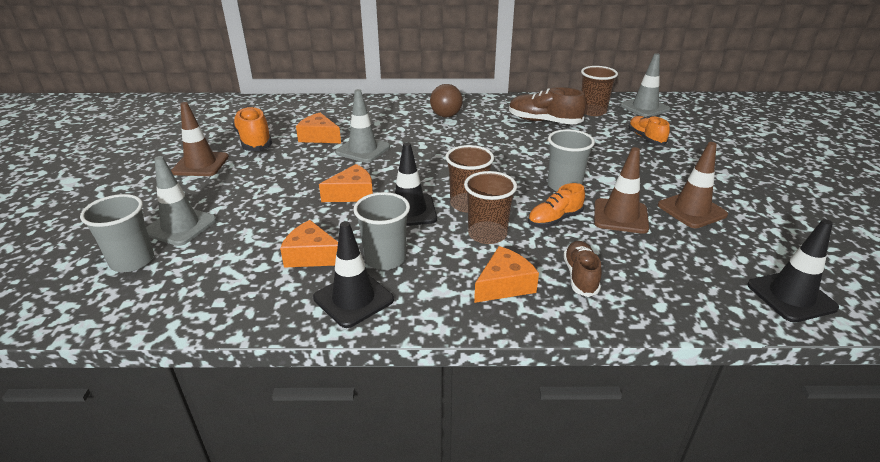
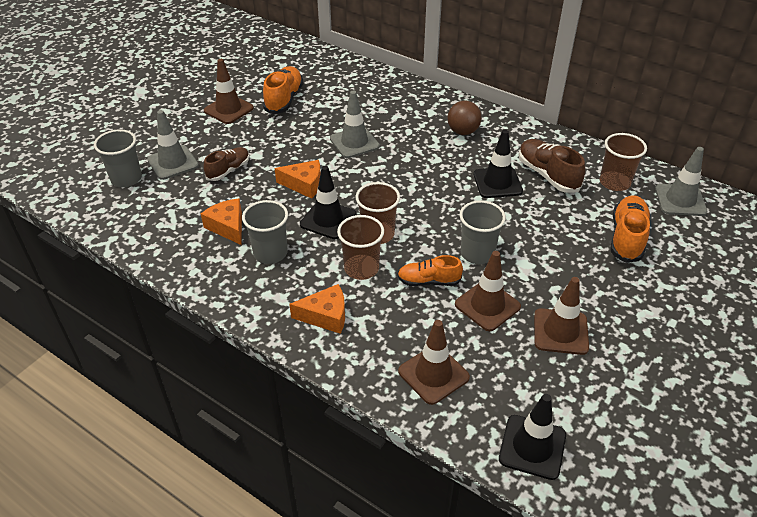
camera: 35 degrees right, 10 degrees up
orange cheese [296,113,341,143] -> none
black traffic cone [313,221,394,328] -> black traffic cone moved to [473,130,523,198]
brown shoe [563,241,602,297] -> brown shoe moved to [204,147,249,181]
orange shoe [629,116,670,145] -> orange shoe [611,195,651,263], size x1.51
none -> brown traffic cone [398,320,470,405]

